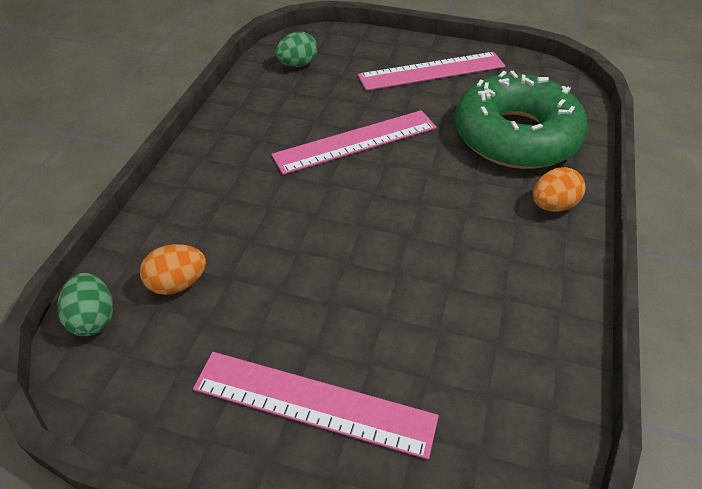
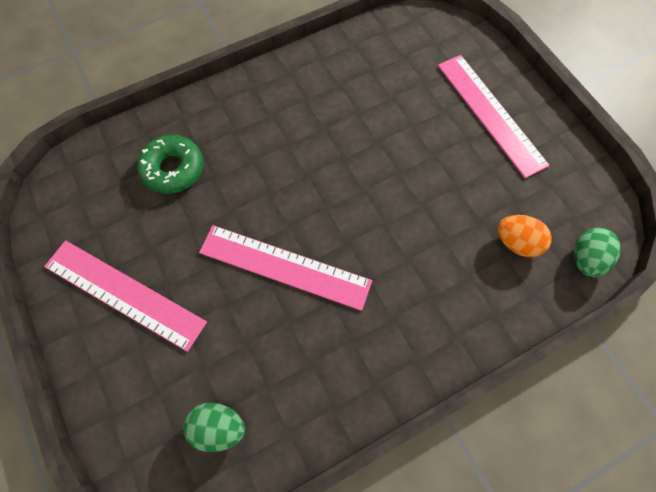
camera: 135 degrees left, 20 degrees up
green donut [455,71,588,169] -> green donut [137,135,203,194], size x0.52
orange egg [533,167,586,212] -> none

